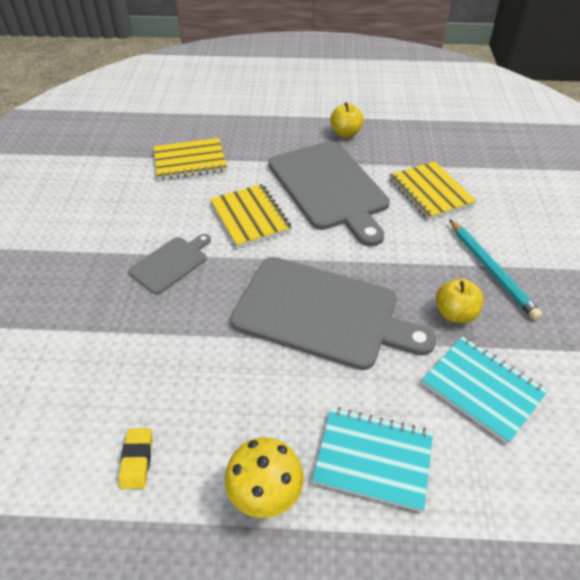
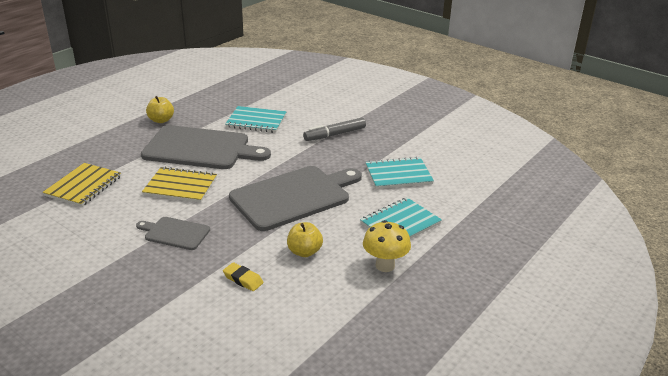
camera: 55 degrees left, 15 degrees down
yellow eraser [119,428,152,489] -> yellow eraser moved to [223,262,263,291]
grey cutting board [128,234,211,294] -> grey cutting board turned 60 degrees counterclockwise [136,217,210,250]
yellow notebook [390,161,476,220] -> turquoise notebook [225,106,287,133]
yellow apple [436,278,484,323] -> yellow apple moved to [287,222,323,257]
turquoise pencil [449,219,543,320] -> grey marker [303,118,366,141]

